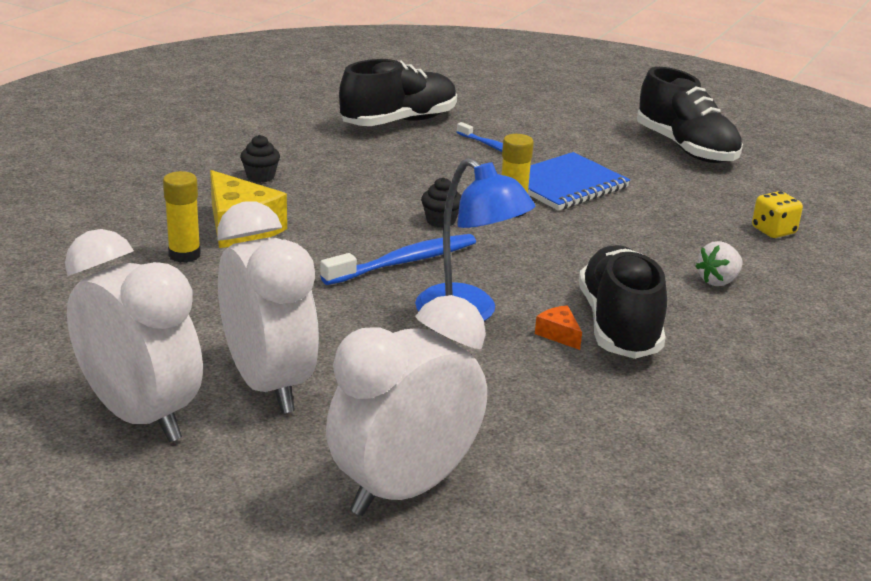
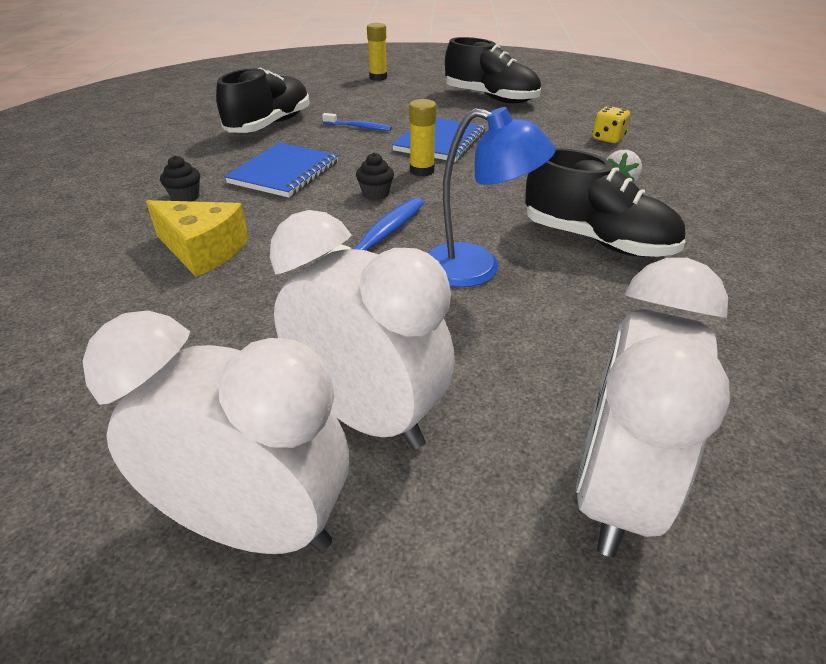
camera: 25 degrees left, 10 degrees up
yellow glue stick [163,171,201,263] -> yellow glue stick moved to [367,23,387,81]
orange cheese [535,306,582,350] -> none
black shoe [579,245,667,359] -> black shoe turned 150 degrees clockwise [525,148,685,257]
none -> blue notebook [224,143,338,198]

